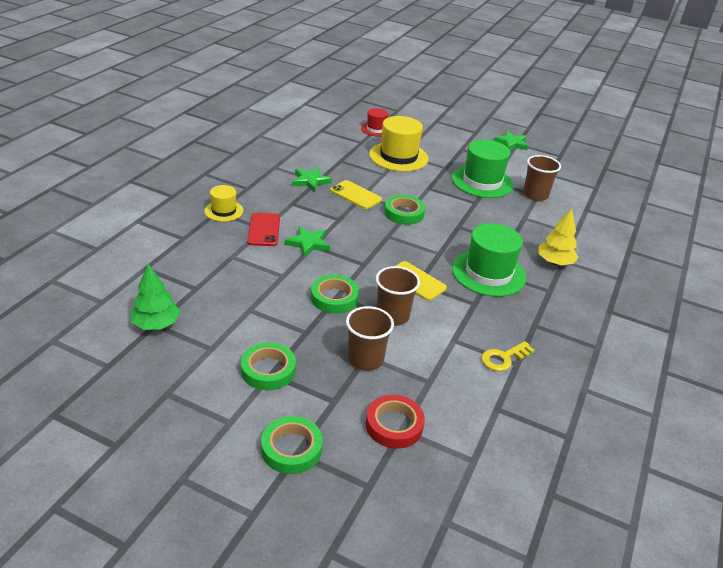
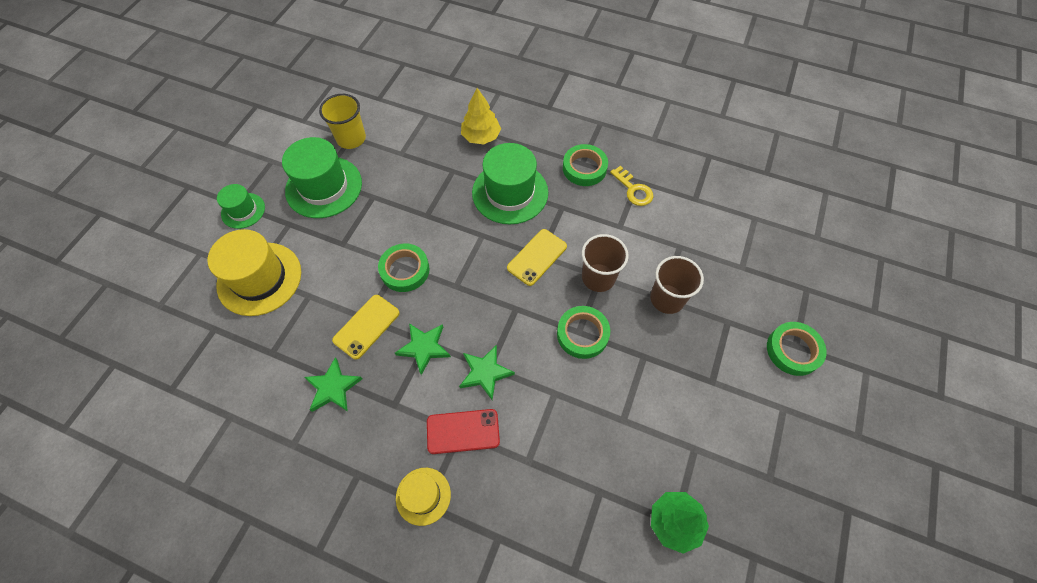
camera: 90 degrees left, 25 degrees up
green tape [241,342,296,390] -> green tape moved to [563,144,608,186]
red hat [361,108,388,137] -> none
red tape [366,395,425,449] -> none
green star [493,131,528,150] -> green star moved to [395,323,451,375]
brown cup [523,155,561,201] -> yellow cup [319,94,366,149]
none -> green hat [217,184,265,229]

